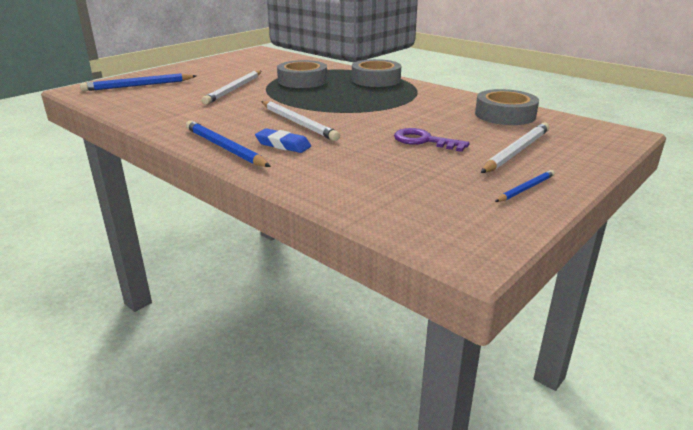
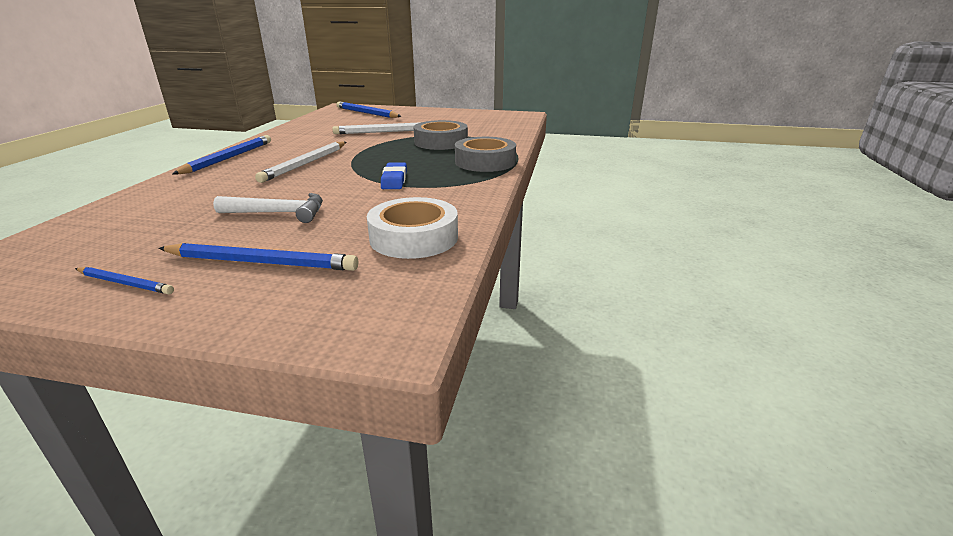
camera: 60 degrees right, 0 degrees up
blue eraser [255,128,311,153] -> blue eraser moved to [381,162,407,189]
purple key [394,128,469,152] -> white hammer [213,193,323,223]
grey tape [475,89,539,125] -> white tape [367,197,458,259]
white pencil [481,123,549,173] -> blue pencil [158,243,358,271]

